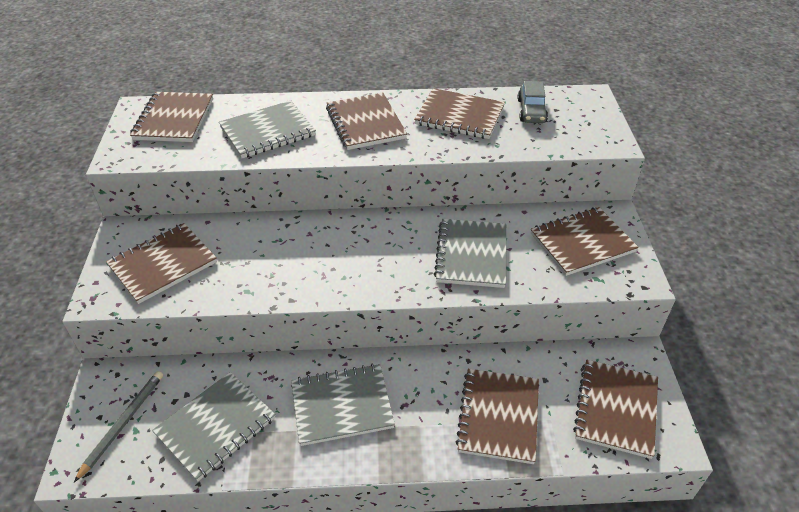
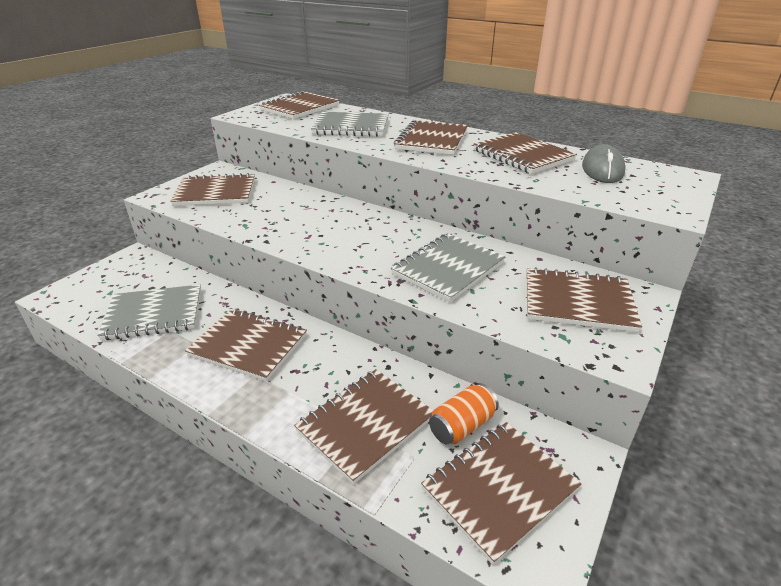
camera: 35 degrees right, 10 degrees down
grey pencil [74,371,163,482] -> none
grey notebook [291,364,395,446] -> brown notebook [185,308,307,382]
grey car [517,81,548,123] -> grey mouse [582,144,626,183]
none -> orange can [429,383,499,444]

